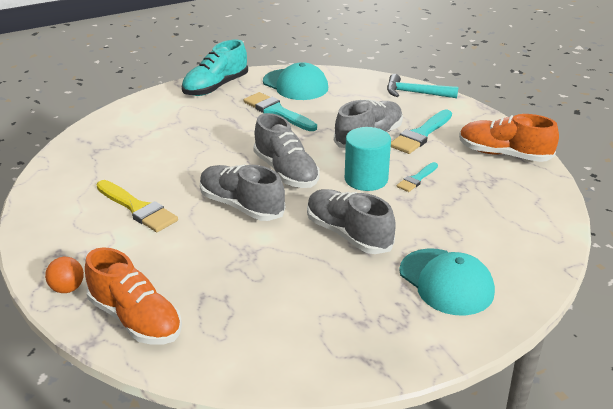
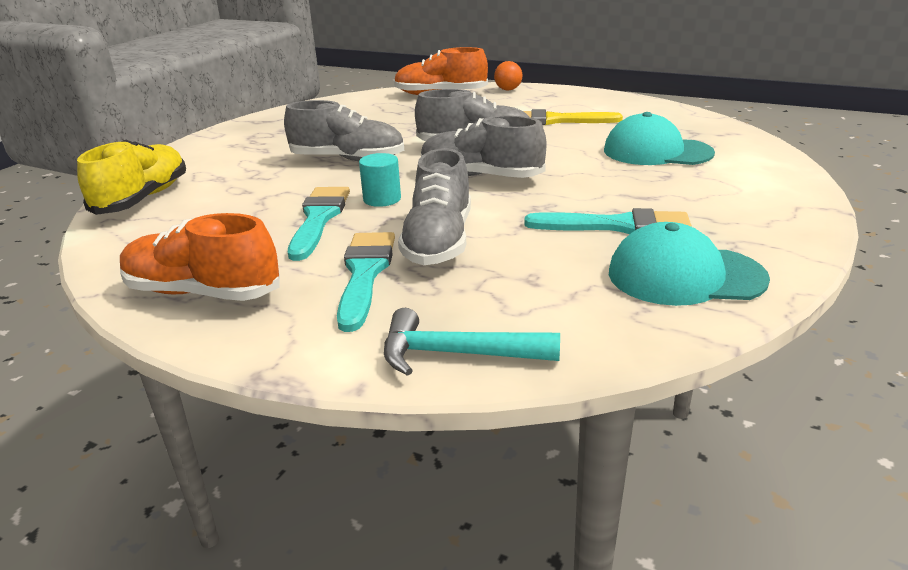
camera: 145 degrees right, 5 degrees down
turquoise shoe [182,40,248,96] -> none
turquoise cylinder [345,127,391,191] -> turquoise cylinder [359,153,401,207], size x0.63
turquoise hammer [387,74,458,98] -> turquoise hammer turned 150 degrees counterclockwise [384,308,560,376]
turquoise brush [397,162,438,192] -> turquoise brush [288,187,350,261], size x1.73
turquoise cap [399,248,495,315] -> turquoise cap moved to [604,112,715,165]
orange shoe [459,114,559,162] -> orange shoe turned 150 degrees counterclockwise [120,213,280,301]
none -> yellow shoe [77,140,186,215]

